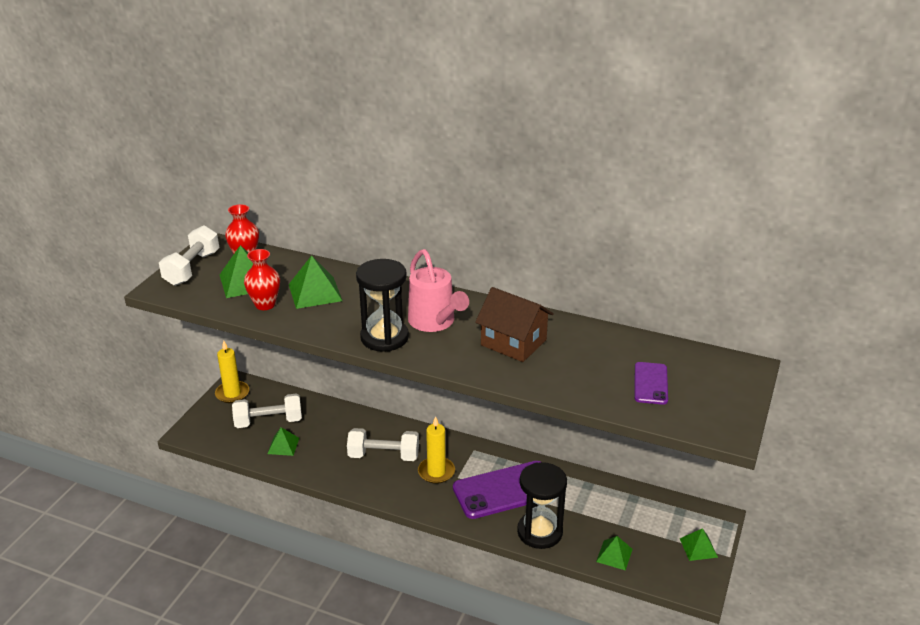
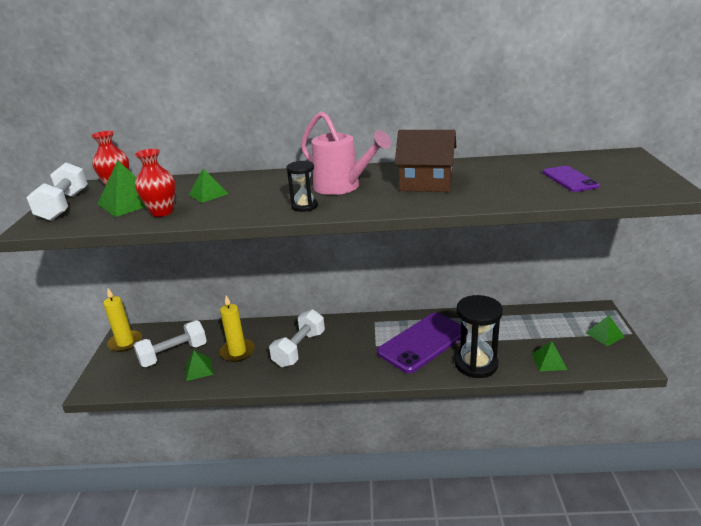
camera: 20 degrees left, 5 degrees down
green pyramid [289,255,342,309] -> green pyramid [189,168,228,203], size x0.63
white dumbbell [347,428,419,461] -> white dumbbell turned 45 degrees counterclockwise [269,309,325,367]
black hourglass [356,259,409,352] -> black hourglass [286,161,318,212], size x0.53
yellow candle [418,416,455,484] -> yellow candle moved to [219,295,255,362]

